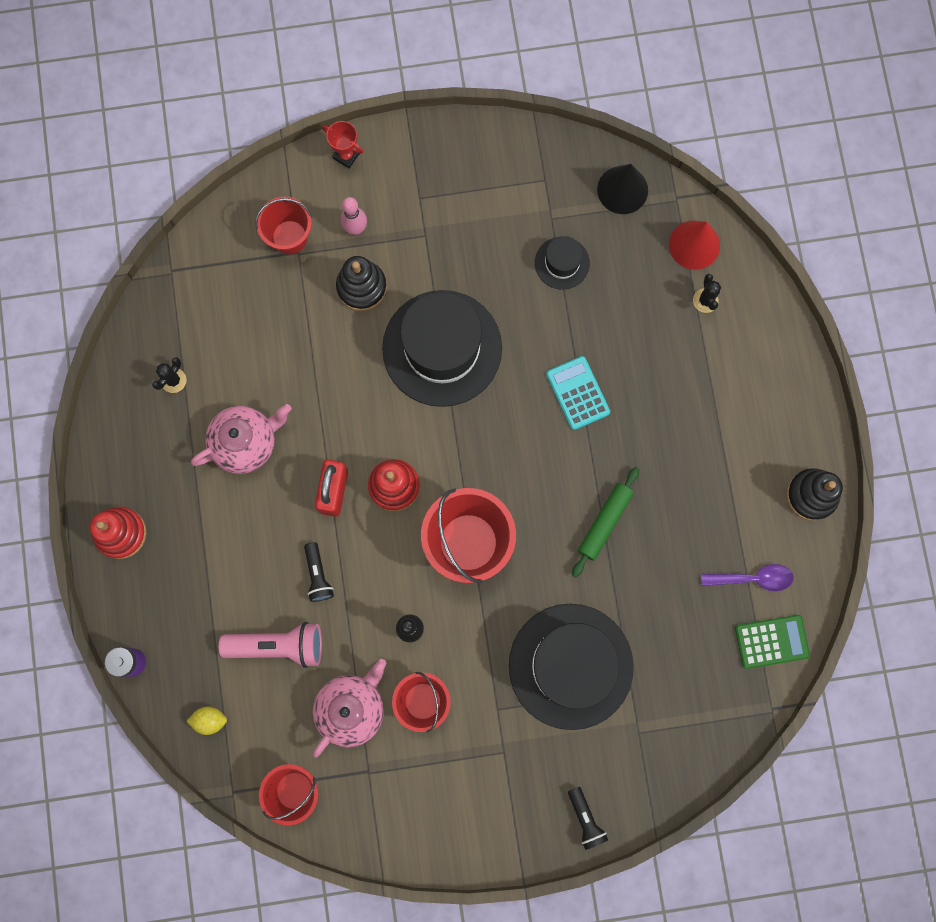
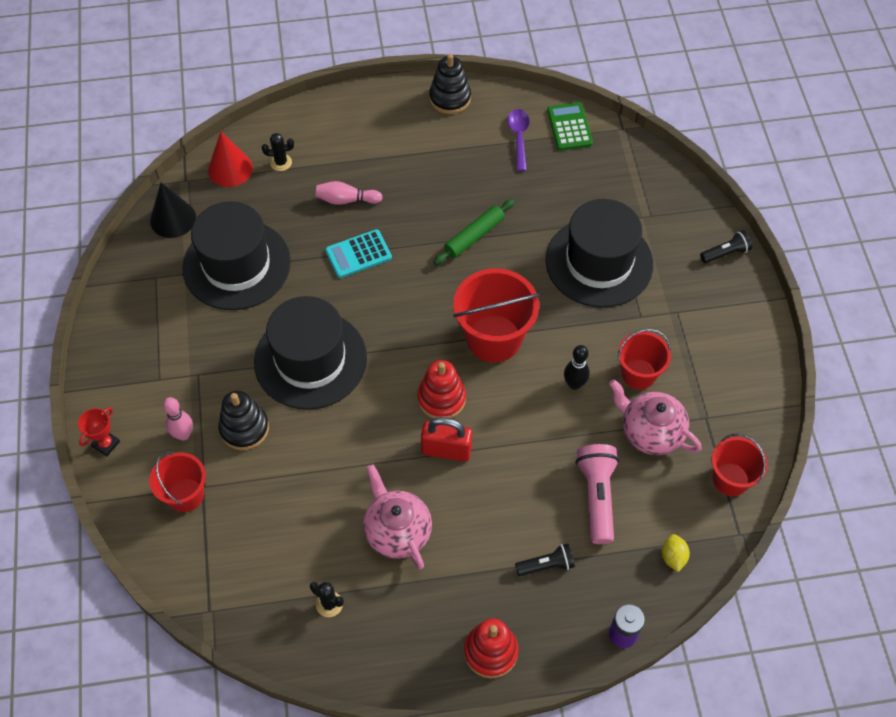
camera: 90 degrees left, 20 degrees down
black flashlight [304,542,334,602] -> black flashlight moved to [515,544,575,576]
black hat [535,236,590,290] -> black hat [182,201,291,310], size x2.15
green rolling pin [572,467,639,577] -> green rolling pin turned 75 degrees counterclockwise [433,199,515,265]
none -> pink bowling pin [316,181,383,205]

